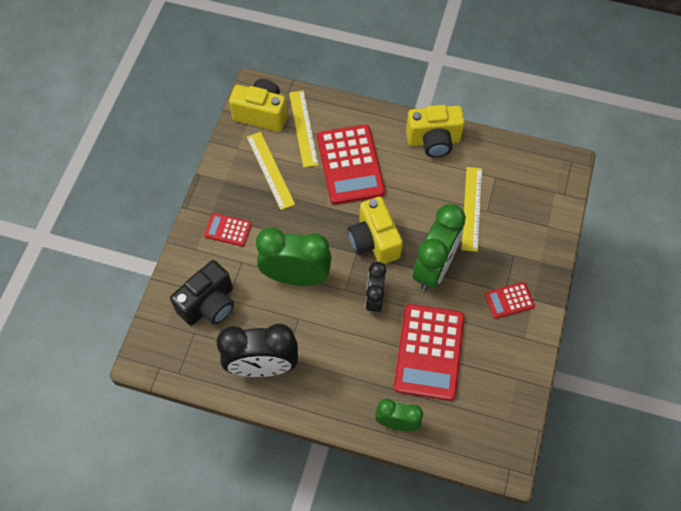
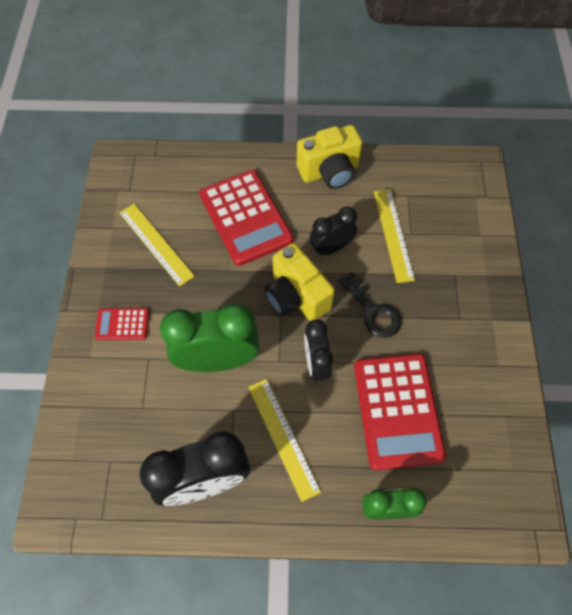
camera: 15 degrees left, 0 degrees up
black camera [170,260,234,326] -> none
yellow camera [229,79,287,132] -> none
yellow ruler [289,90,319,168] -> yellow ruler moved to [248,379,321,502]
green clock [413,204,466,291] -> black key [338,272,401,338]
red calculator [485,282,535,319] -> none
none -> black clock [310,206,357,256]

